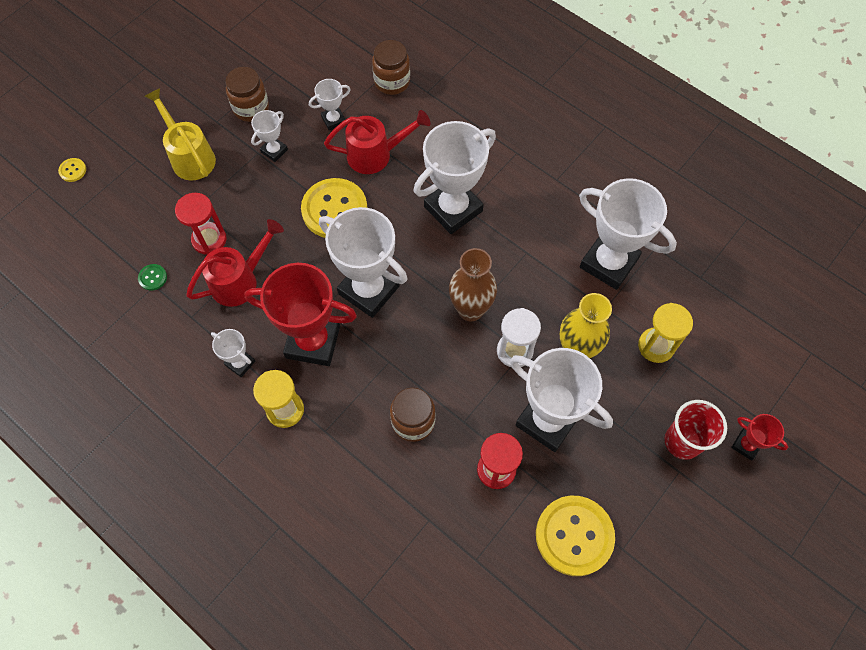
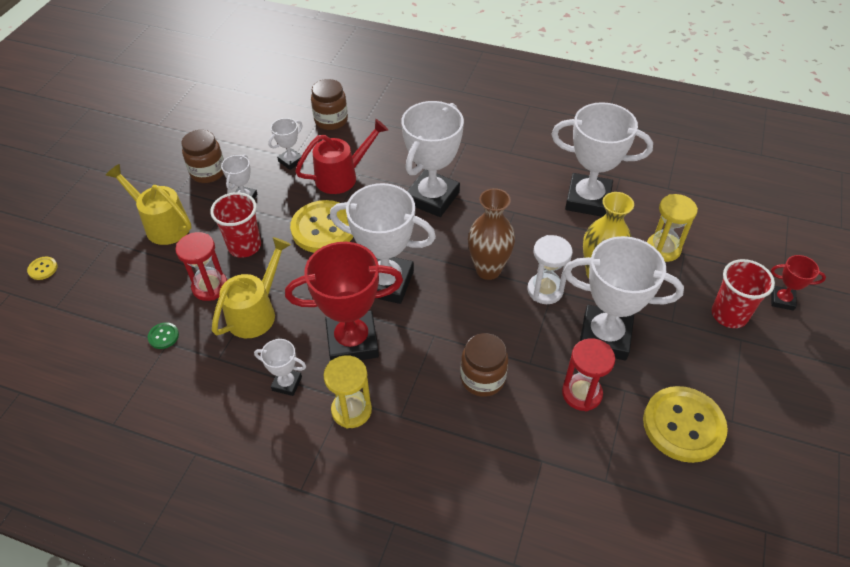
camera: 20 degrees left, 15 degrees down
red watering can [186,219,284,307] -> yellow watering can [212,237,291,338]
none -> red cup [210,192,261,258]

